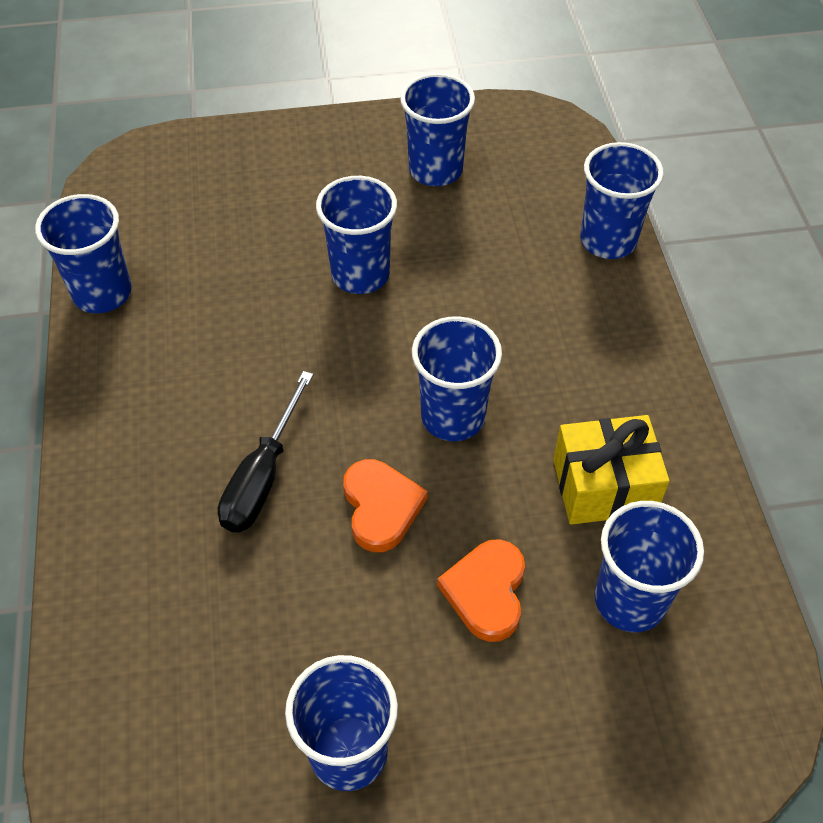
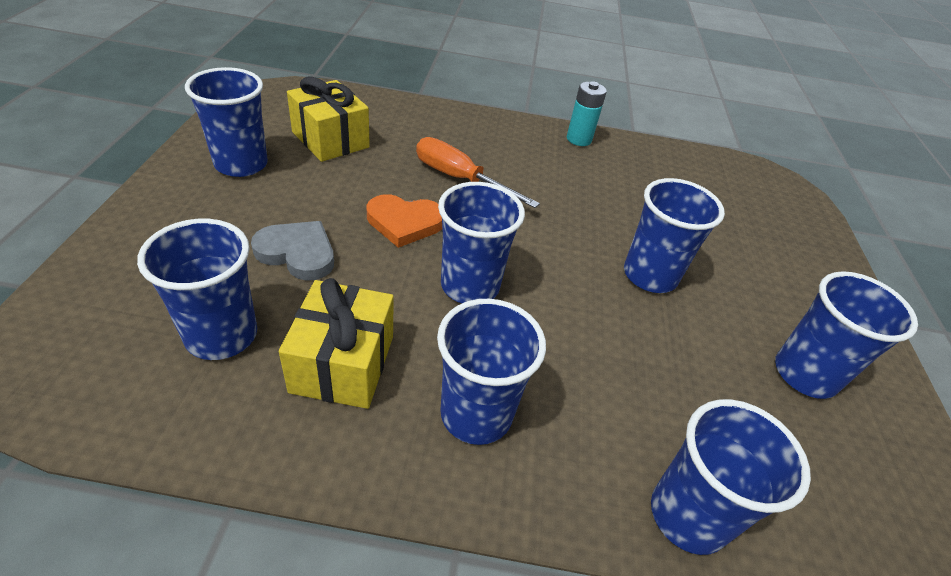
camera: 100 degrees right, 10 degrees down
blue cup [35,194,132,313] -> blue cup moved to [437,299,546,445]
black screwdriver [218,371,313,533] -> orange screwdriver [416,137,540,208]
orange heart [437,539,525,642] -> grey heart [251,221,334,281]
none -> yellow gift [287,77,370,162]
none -> turquoise battery [567,81,607,146]

